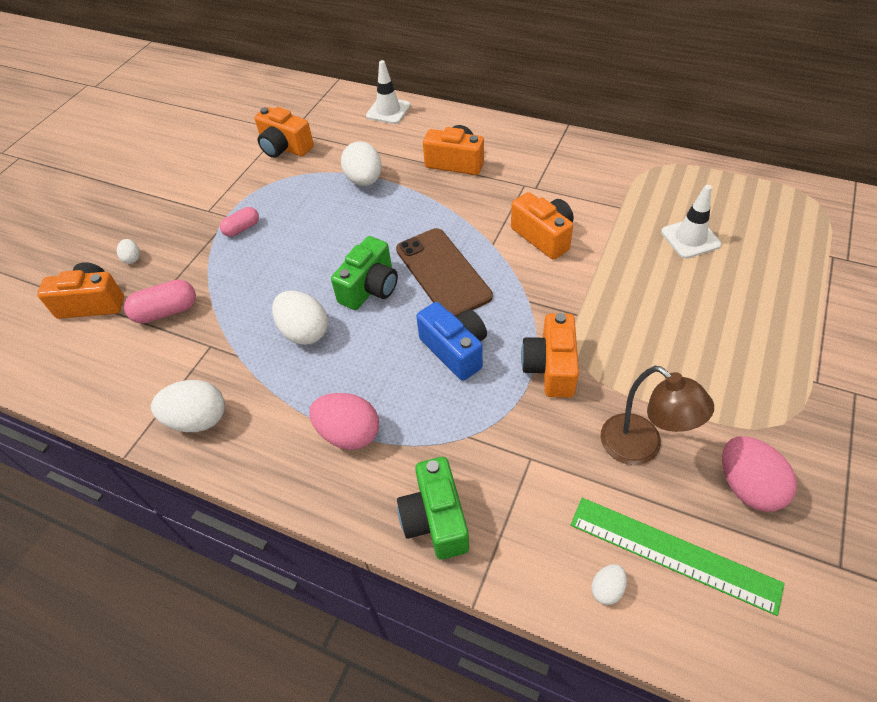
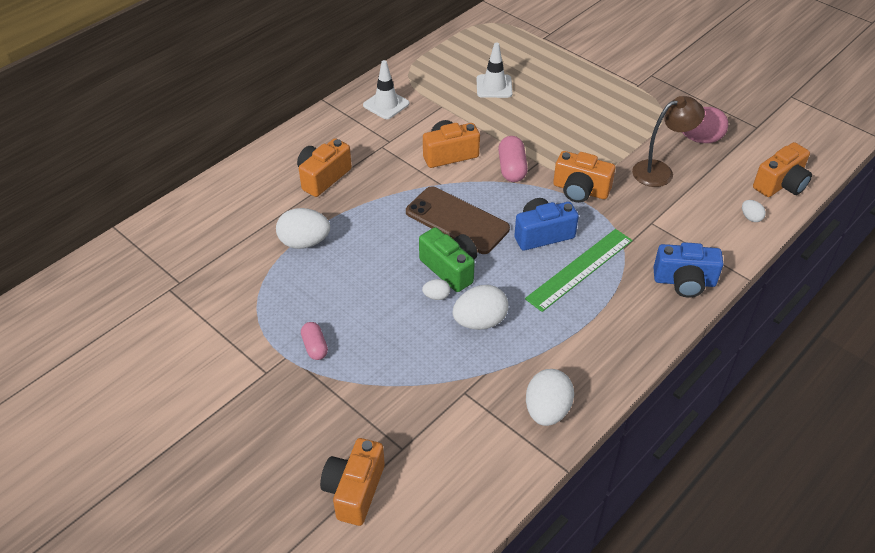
camera: 75 degrees left, 5 degrees down
white egg [117,239,140,264] -> white egg moved to [422,279,450,300]
pink capsule [124,280,196,324] -> pink capsule moved to [498,136,528,182]
orange camera [254,107,314,158] -> orange camera moved to [753,142,812,197]
pink egg [309,393,379,450] -> none
white traffic cone [366,60,411,124] -> white traffic cone moved to [363,60,409,119]
brown phone [396,228,493,317] -> brown phone turned 45 degrees clockwise [406,186,510,254]
green camera [397,457,469,560] -> blue camera [653,242,723,298]
green ruler [571,498,785,616] -> green ruler moved to [525,229,633,312]

